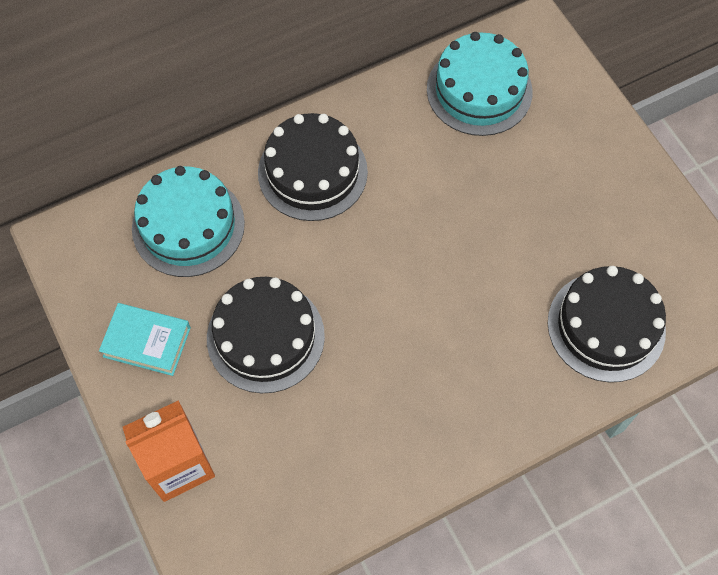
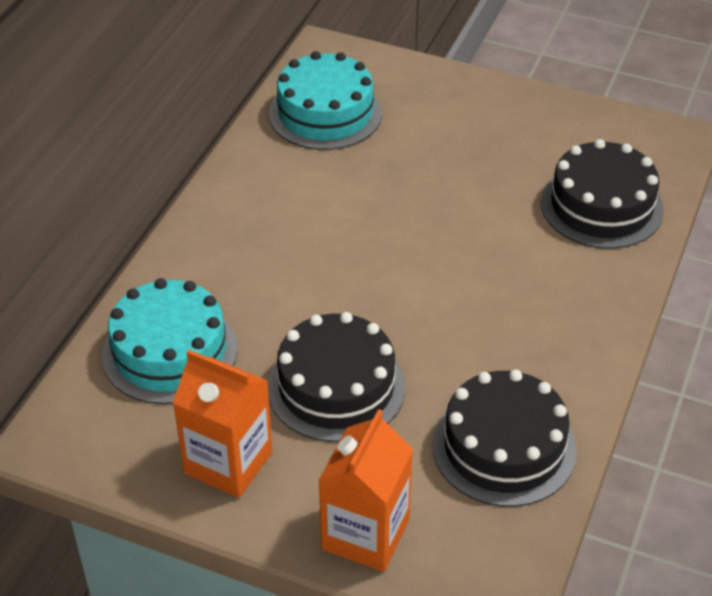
camera: 40 degrees left, 20 degrees down
turquoise book [99,303,191,376] -> orange carton [173,350,273,498]
black cake [258,113,368,221] -> black cake moved to [432,370,577,507]

